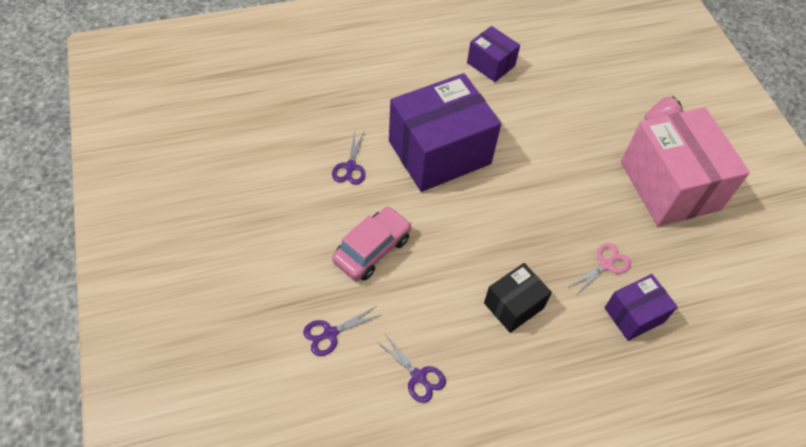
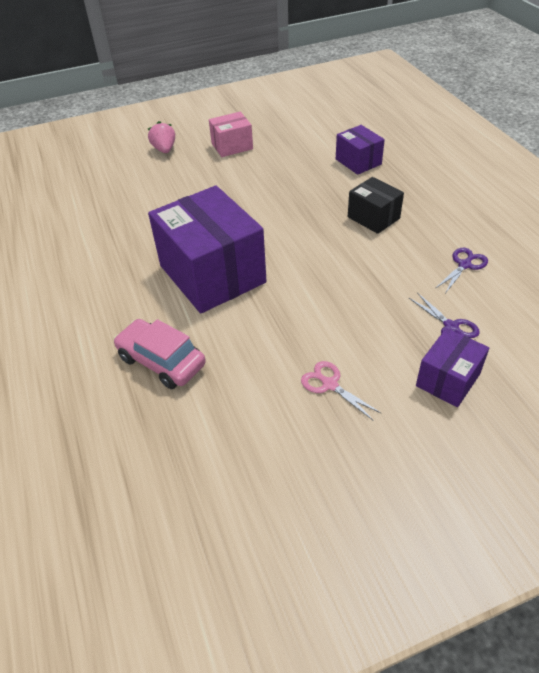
camera: 90 degrees left, 10 degrees down
purple scissors [332,131,366,185] -> none
pink car [332,206,412,280] -> pink car moved to [113,319,206,389]
purple box [467,26,520,82] -> purple box moved to [416,328,489,407]
pink scissors [568,243,631,295] -> pink scissors moved to [301,361,382,421]
pink box [621,107,750,226] -> pink box [209,112,253,157], size x0.50

